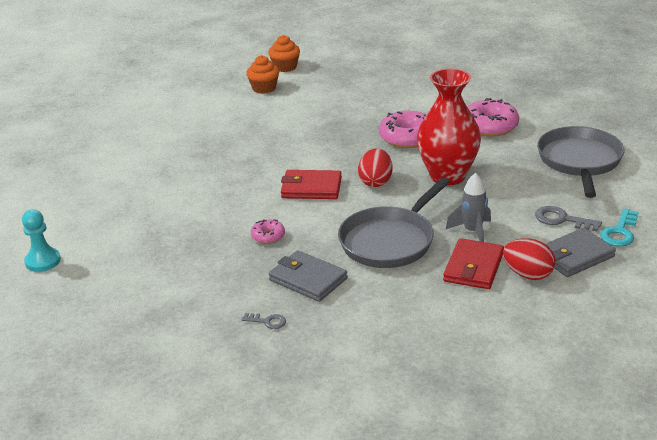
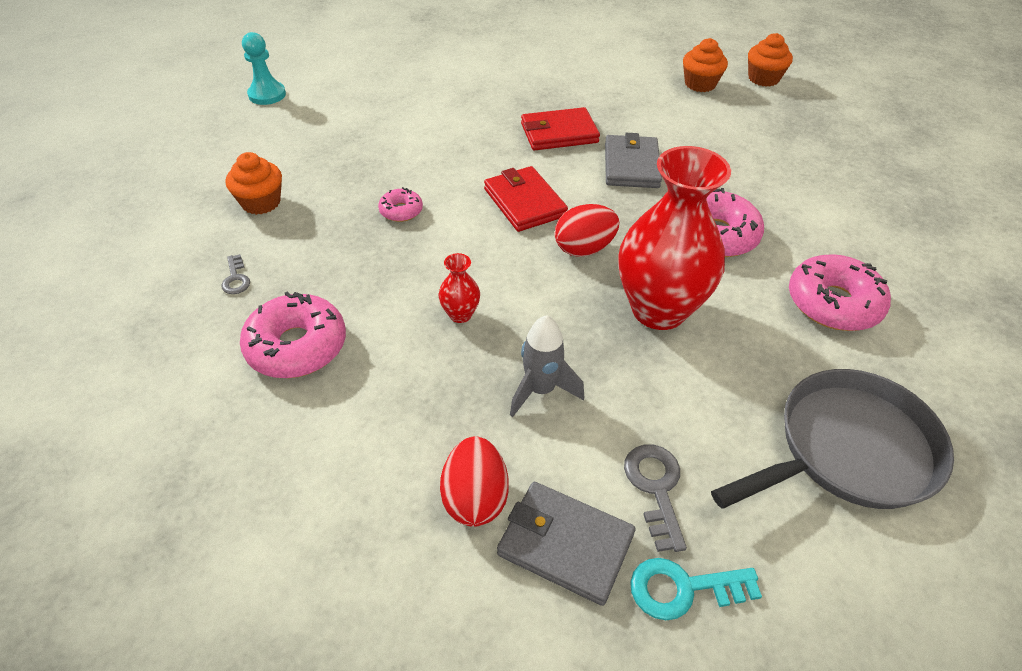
camera: 55 degrees right, 15 degrees up
grey wallet [269,250,348,302] -> grey wallet moved to [605,133,662,188]
grey pan [338,177,450,268] -> red vase [438,253,480,323]
red wallet [443,238,504,289] -> red wallet moved to [521,107,600,151]
none -> orange cupcake [226,152,282,215]
none -> pink donut [240,291,346,378]

